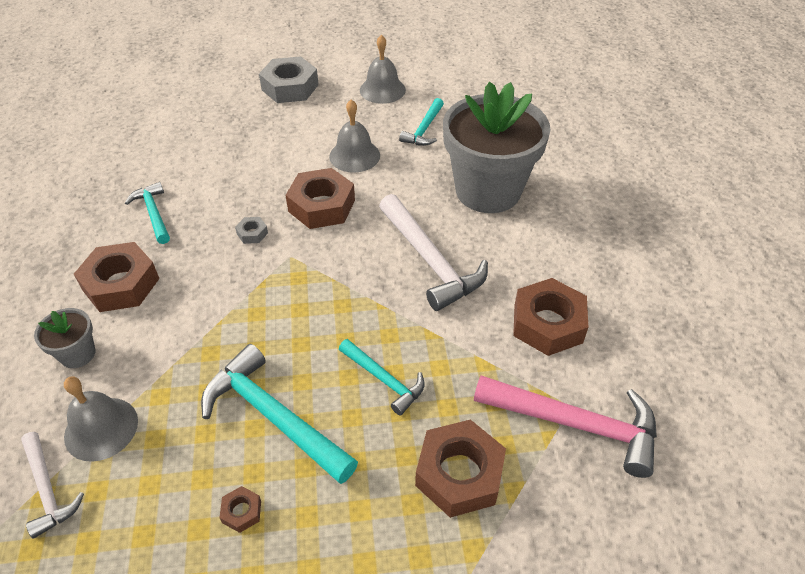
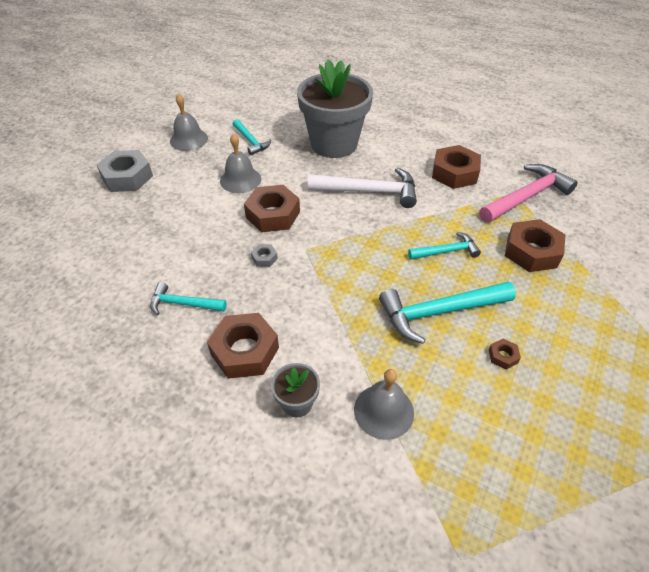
camera: 55 degrees left, 0 degrees up
white hammer [21,432,84,539] -> none

